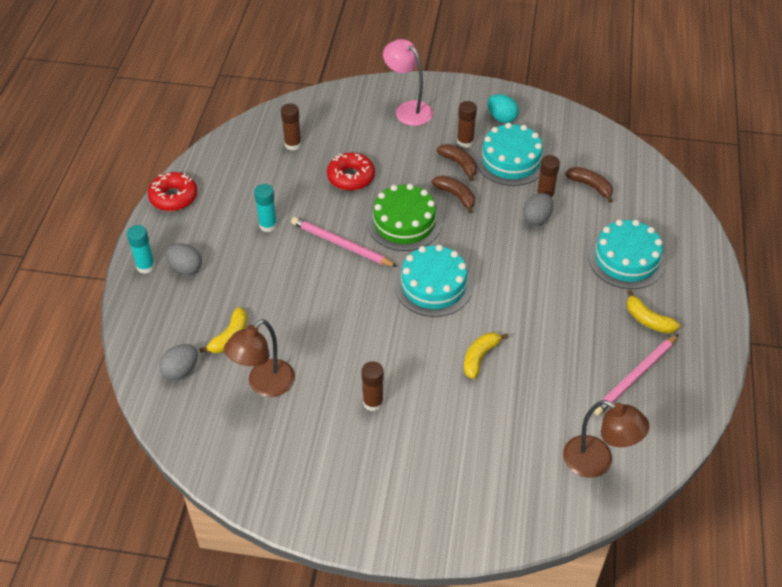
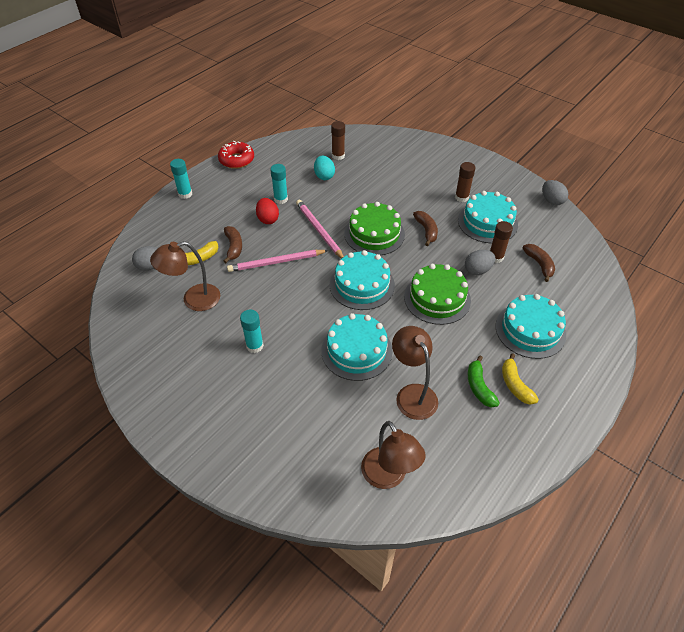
camera: 30 degrees right, 0 degrees up
grey egg [166,243,202,275] -> grey egg moved to [542,180,568,205]
red donut [327,152,375,191] -> none
brown glue stick [361,361,384,411] -> turquoise glue stick [240,310,264,353]
pink lamp [383,39,433,126] -> none
brown banana [437,144,477,182] -> brown banana moved to [224,226,242,263]
yellow banana [464,332,508,379] -> turquoise cake [321,313,393,381]
turquoise egg [488,94,519,123] -> turquoise egg moved to [314,156,335,180]
pink pencil [593,334,679,415] -> pink pencil moved to [227,250,329,272]
none -> red egg [256,198,279,224]
none -> brown lamp [392,326,438,420]
none -> green cake [404,264,471,325]
none -> green banana [468,356,500,407]

